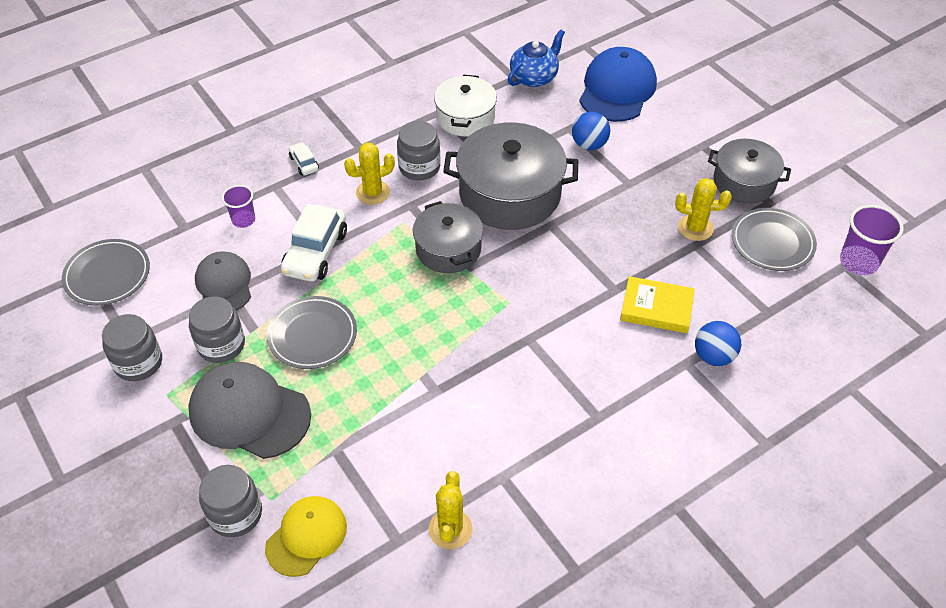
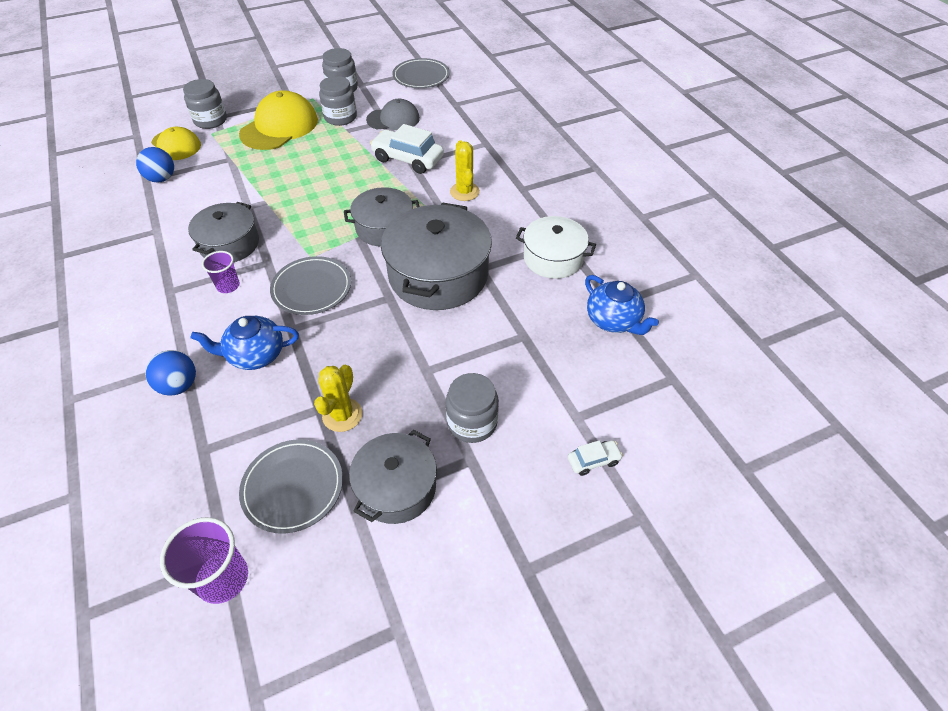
camera: 100 degrees right, 0 degrees up
grey cap [188,362,311,459] -> yellow cap [239,90,318,150]
purple cup [222,185,255,228] -> purple cup moved to [202,251,240,293]
grey plate [267,296,357,369] -> grey plate moved to [270,256,351,315]
white car [289,142,319,175] -> white car moved to [568,440,623,476]
grey jar [397,121,440,180] -> grey jar moved to [446,373,499,443]
yellow cactus [429,471,472,549] -> none
blue ball [572,112,610,150] -> blue ball moved to [136,147,174,183]
blue cap [579,47,657,122] -> none
yellow book [620,276,695,333] -> blue teapot [191,316,299,370]
none -> grey pot [188,202,259,262]

